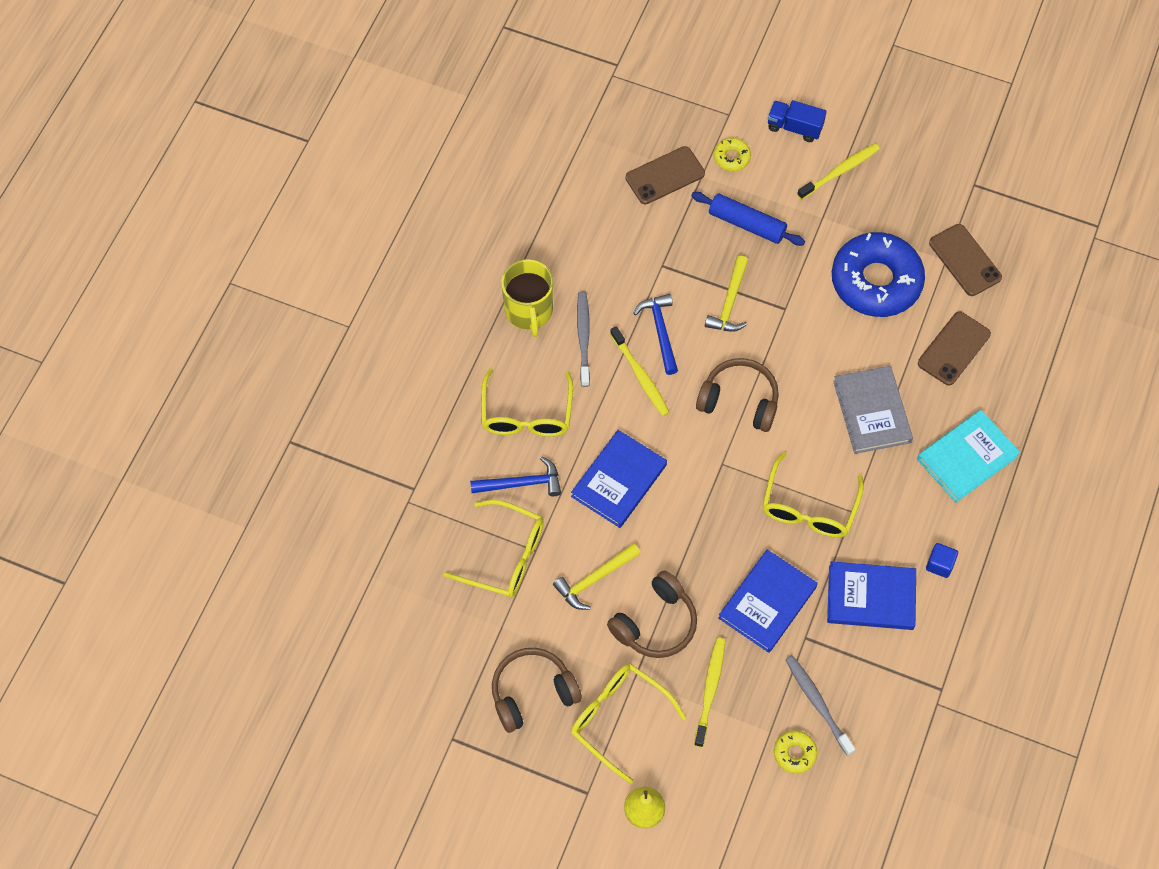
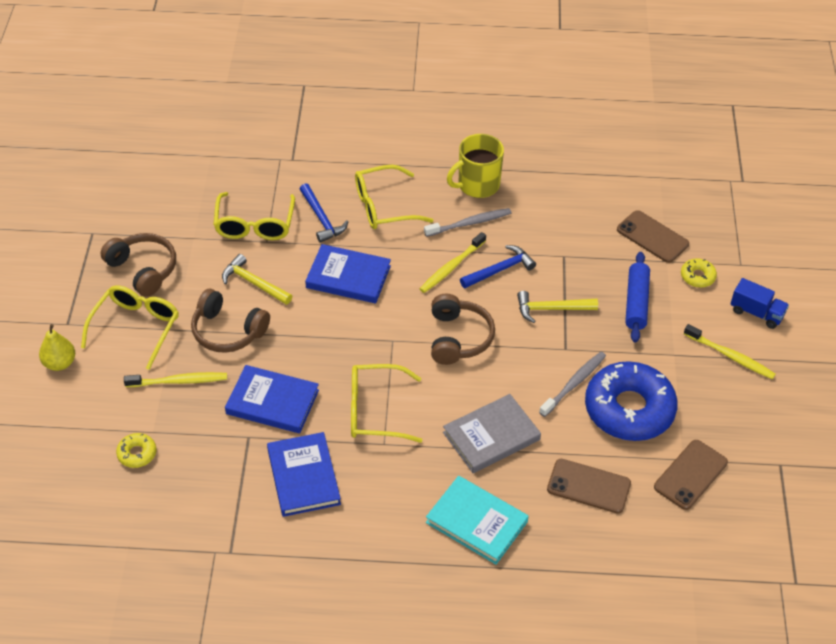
camera: 70 degrees right, 15 degrees down
blue truck [768,100,827,142] -> blue truck turned 120 degrees clockwise [730,278,789,329]
grey toothbrush [785,655,855,756] -> grey toothbrush moved to [539,352,606,417]
blue cube [926,543,958,578] -> none

